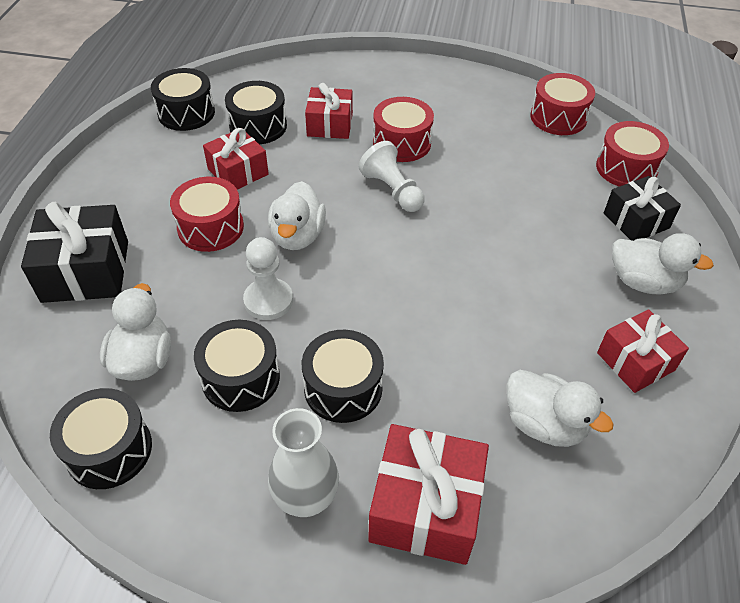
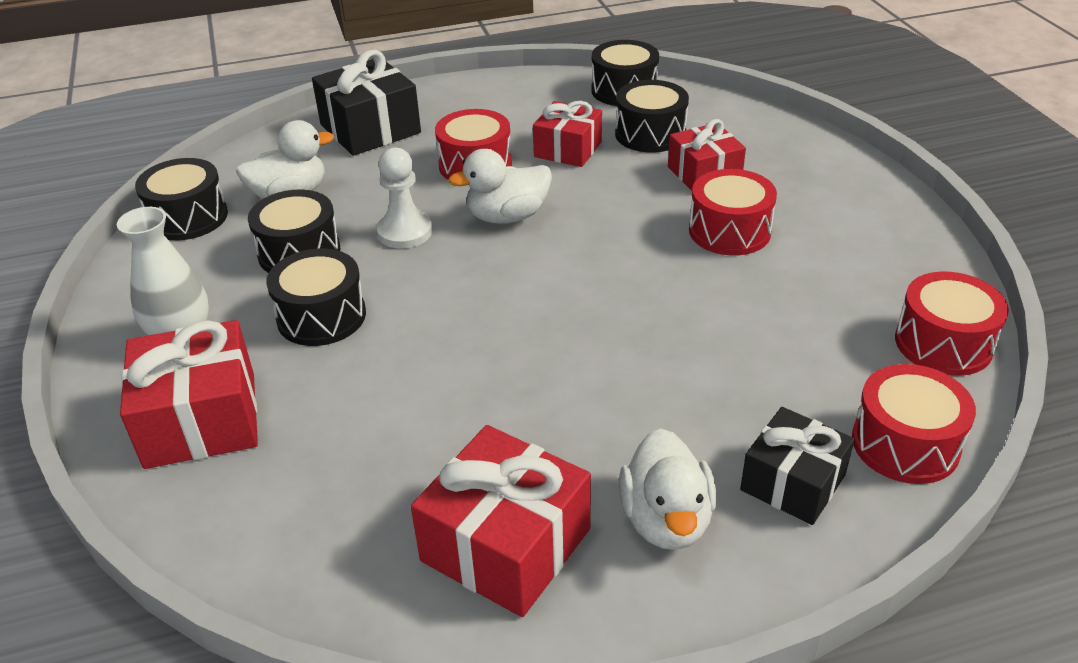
camera: 65 degrees right, 10 degrees down
white pawn [359,141,424,212] -> none
white duck [507,370,614,447] -> none
red gift [597,309,689,393] -> red gift [411,425,591,617], size x1.51

